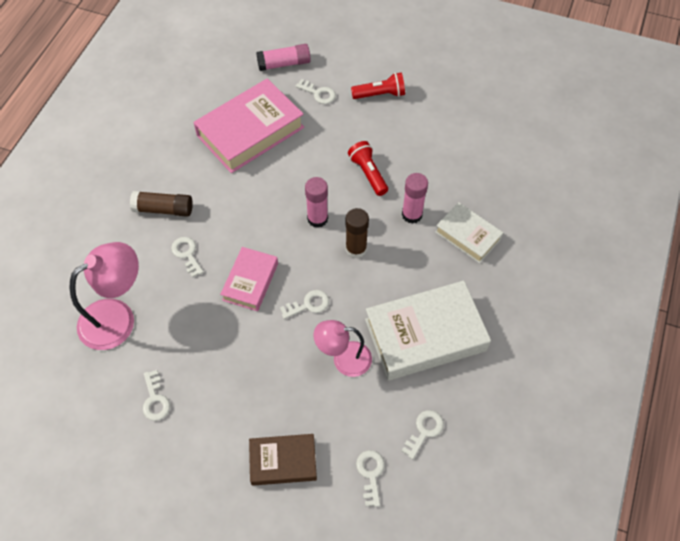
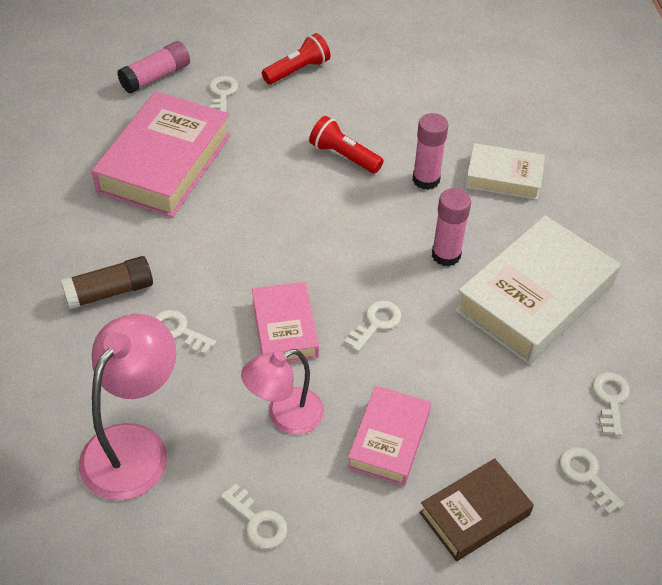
camera: 30 degrees left, 10 degrees down
white key [296,79,336,104] -> white key turned 90 degrees counterclockwise [209,76,238,112]
pink glue stick [305,177,328,228] -> pink glue stick moved to [432,188,471,266]
pink lamp [313,320,372,377] -> pink lamp moved to [241,349,324,435]
brown glue stick [346,208,369,258] -> none
none -> pink book [347,386,431,486]

